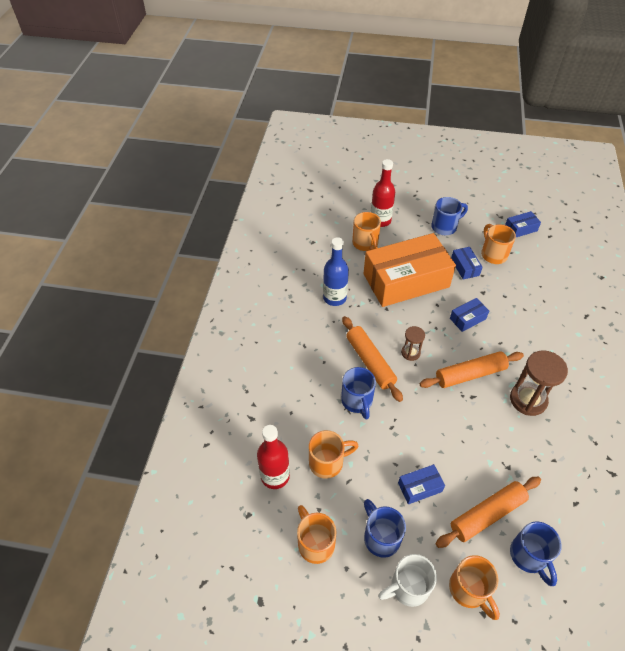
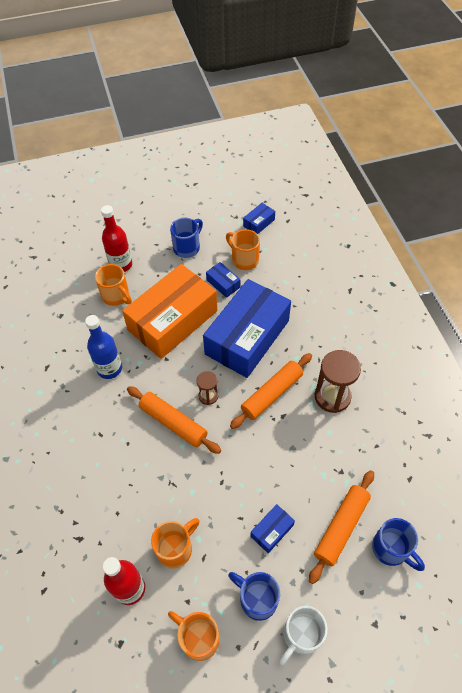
camera: 25 degrees left, 5 degrees up
blue mug [341,367,376,420] -> none
orange mug [449,555,500,620] -> none
blue box [450,298,489,332] -> blue box [203,279,291,378], size x2.49

